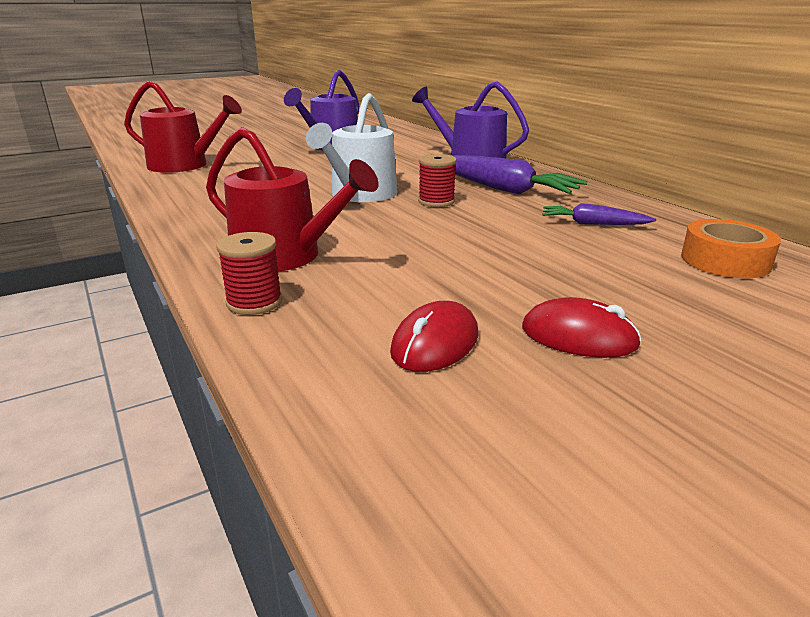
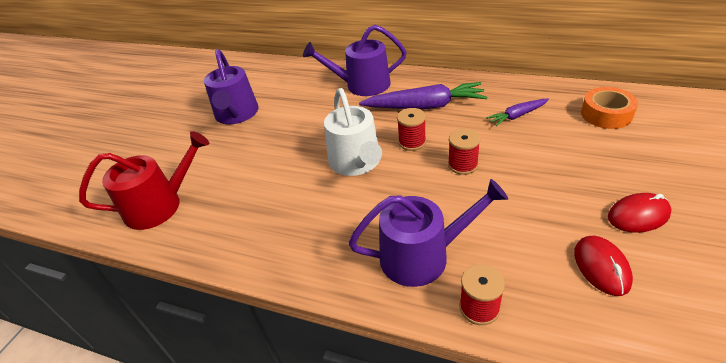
camera: 35 degrees left, 15 degrees up
red watering can [206,127,379,271] -> purple watering can [348,179,508,287]
none -> red spool [448,128,480,175]

